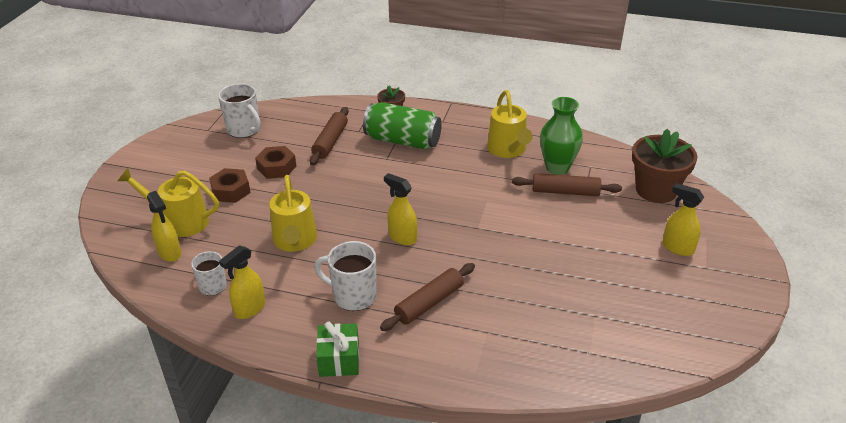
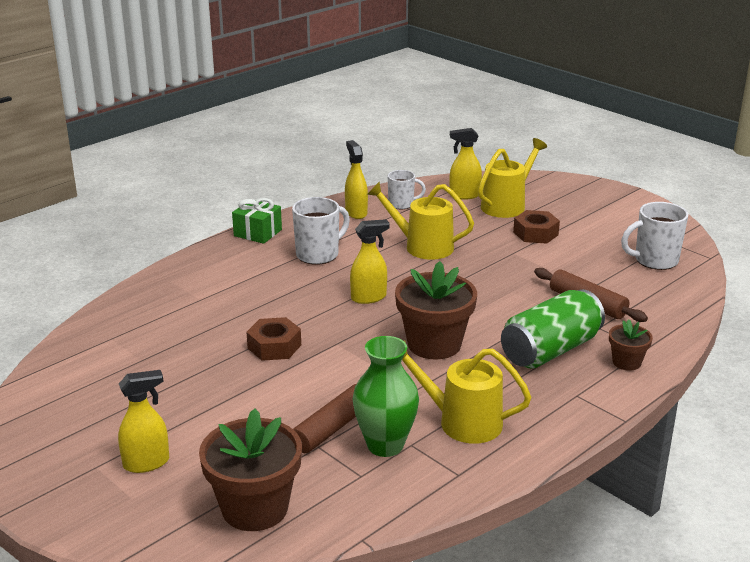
camera: 120 degrees right, 10 degrees down
brown nut [255,146,296,179] -> brown nut moved to [246,317,301,361]
brown rolling pin [380,263,475,331] -> none
none -> brown flower pot [395,261,477,360]

